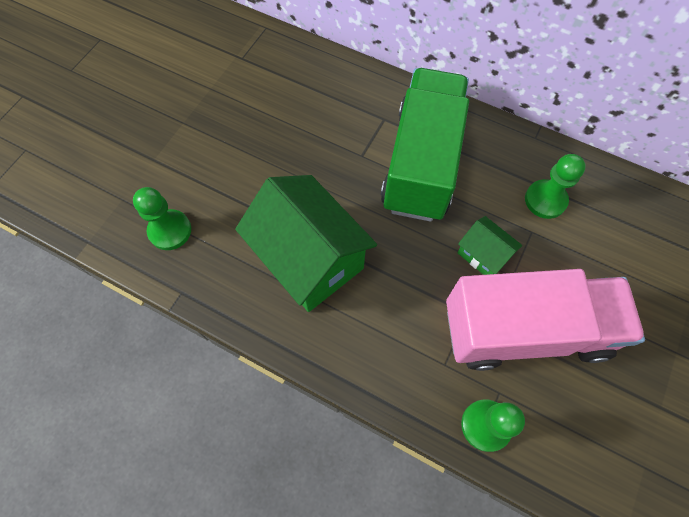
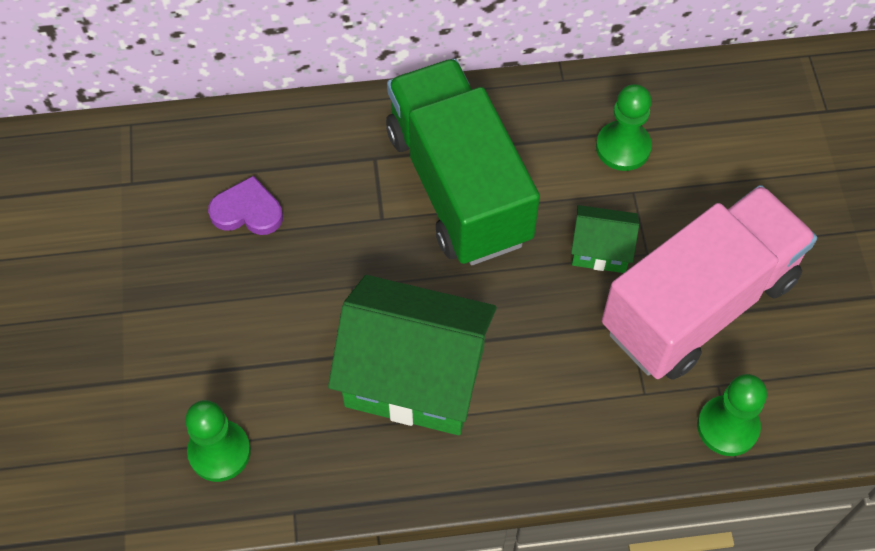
camera: 35 degrees left, 5 degrees down
none -> purple heart [208,176,283,235]

